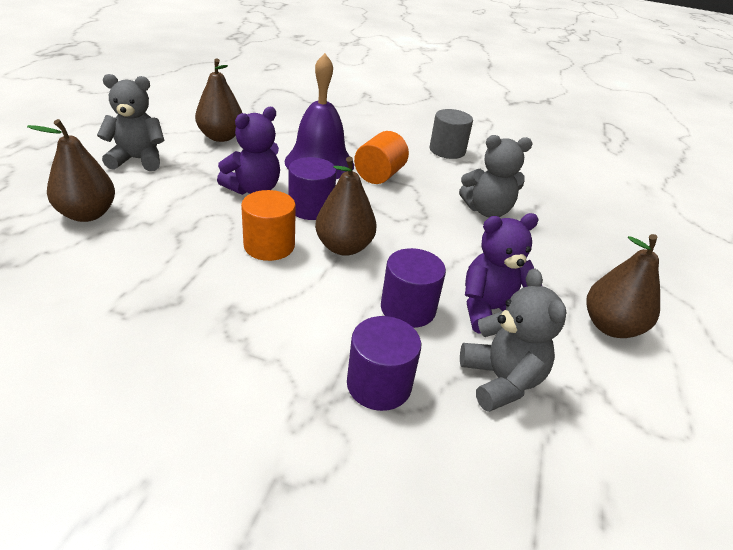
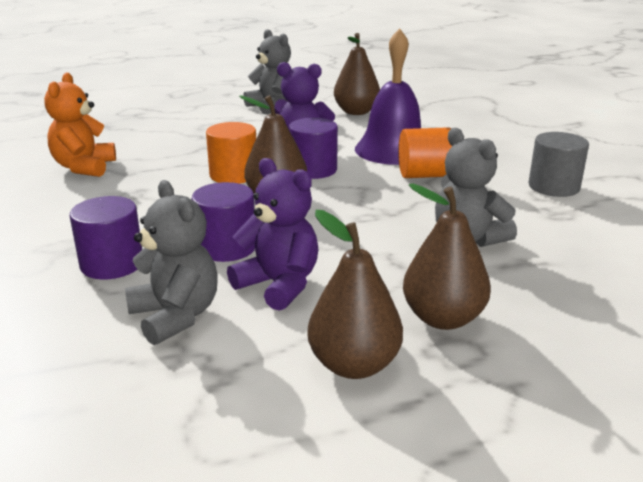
camera: 60 degrees right, 10 degrees down
brown pear [27,119,115,222] -> brown pear moved to [403,184,491,330]
grey teddy bear [460,269,567,412] -> grey teddy bear turned 75 degrees counterclockwise [125,180,218,345]
none -> orange teddy bear [44,73,116,177]

